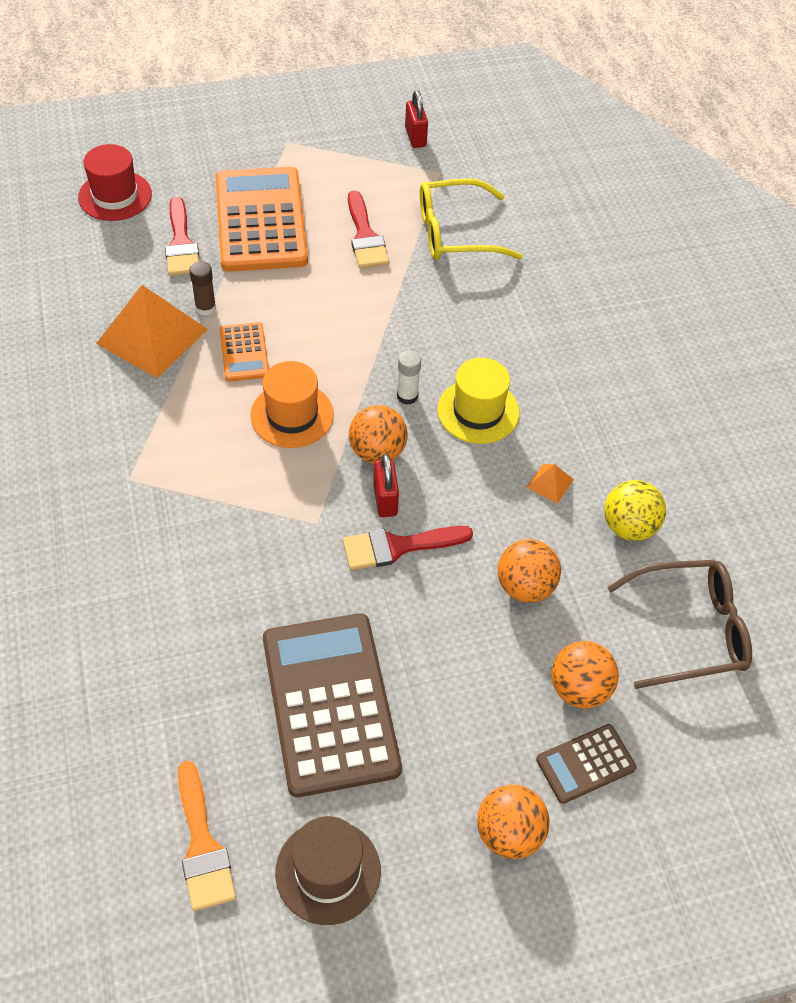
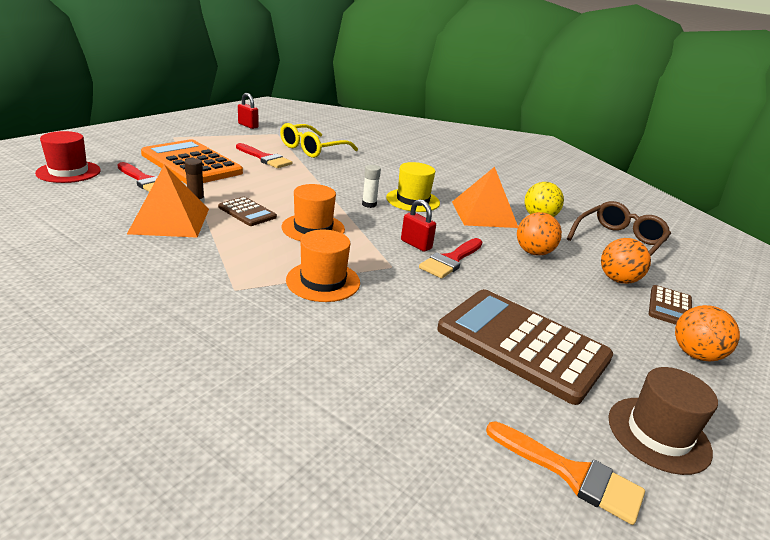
camera: 40 degrees left, 25 degrees down
orange calculator [220,322,269,382] -> brown calculator [218,197,277,226]
orange ball [349,405,408,464] -> none
orange pyramid [526,464,574,503] -> orange pyramid [452,167,518,228], size x2.39
none -> orange hat [286,230,360,302]

